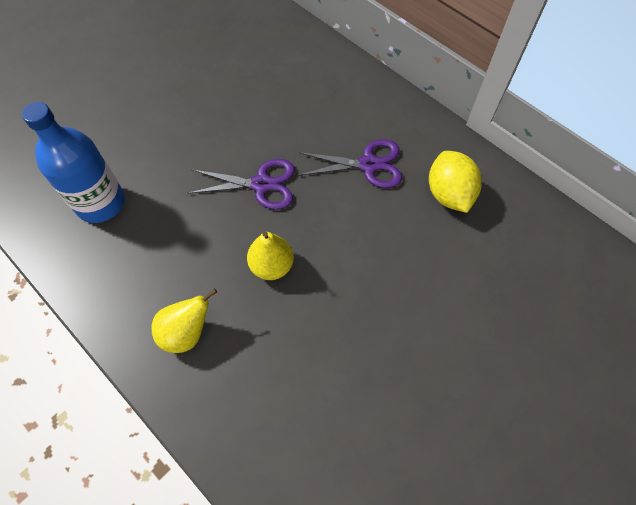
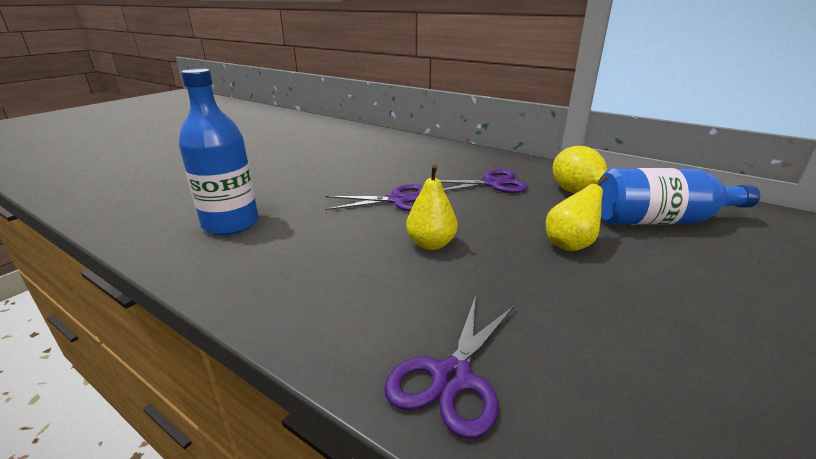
camera: 10 degrees left, 35 degrees down
yellow pear [152,288,217,353] -> yellow pear moved to [546,176,607,251]
none -> purple scissors [384,295,515,439]
none -> blue bottle [597,168,760,225]

